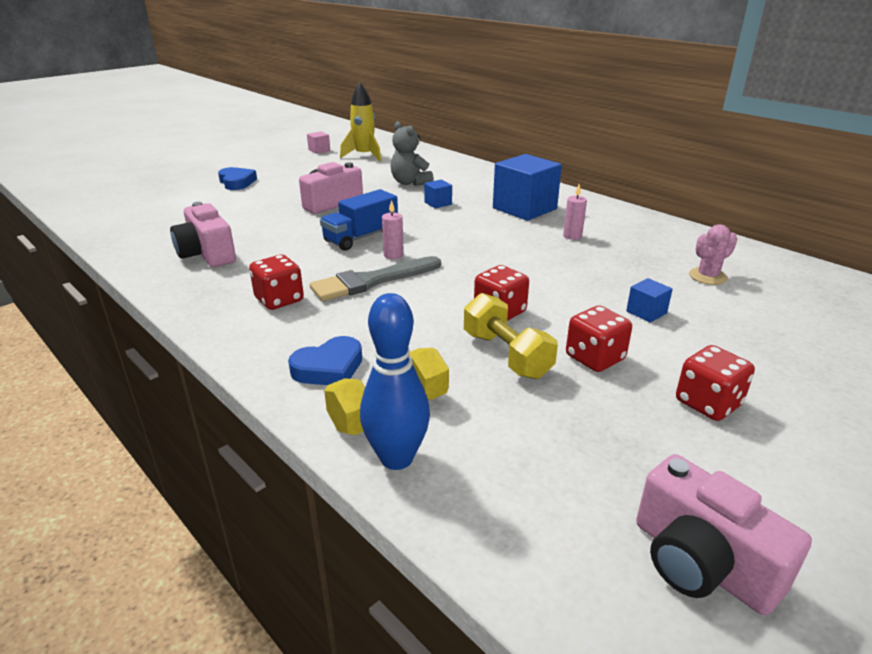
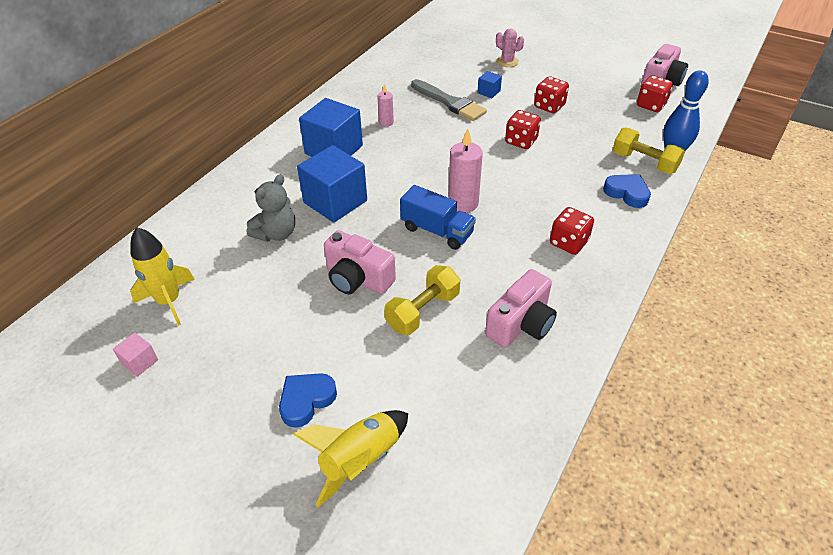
camera: 105 degrees left, 15 degrees up
grey brush [310,256,441,301] -> grey brush moved to [411,79,487,121]
pink candle [382,200,404,259] -> pink candle [448,128,483,213], size x1.78
blue cube [424,180,452,208] -> blue cube [297,145,367,223], size x2.23
yellow dumbbell [464,293,558,379] -> yellow dumbbell moved to [384,265,460,335]
red dice [676,345,755,421] -> red dice moved to [637,75,673,112]
pink cactus [689,224,737,285] -> pink cactus moved to [496,28,524,67]
none -> yellow rocket [293,410,408,507]

